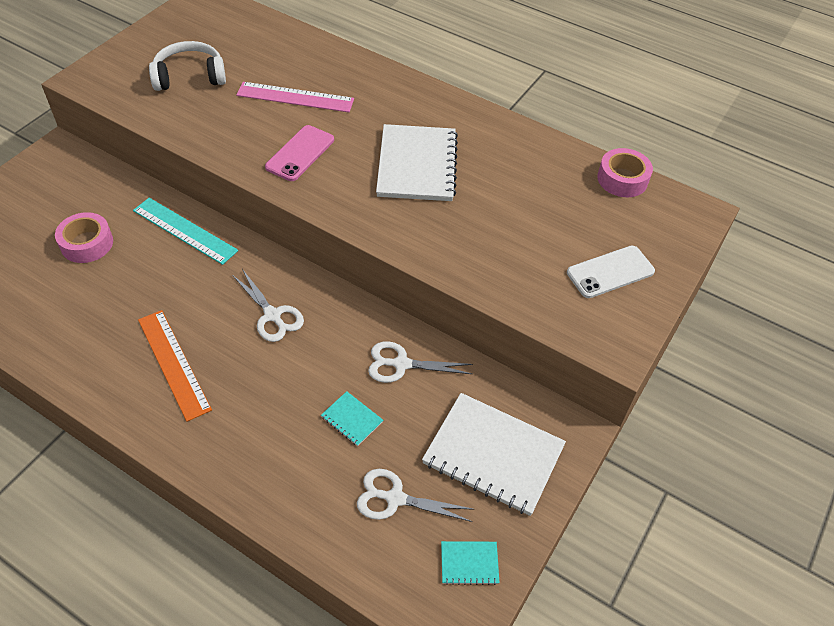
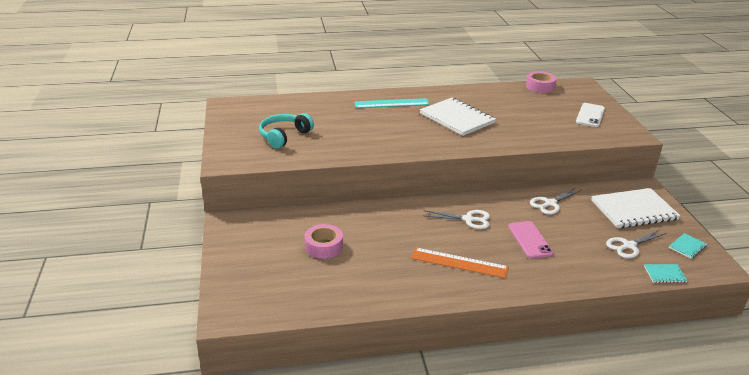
camera: 40 degrees left, 20 degrees down
turquoise ruler [133,198,238,265] -> turquoise ruler moved to [355,98,430,108]
white headphones [149,41,226,91] -> turquoise headphones [259,113,314,149]
pink ruler [236,82,354,112] -> none
pink phone [265,125,334,181] -> pink phone moved to [508,221,553,259]
turquoise notebook [321,391,383,446] -> turquoise notebook moved to [644,264,688,283]

